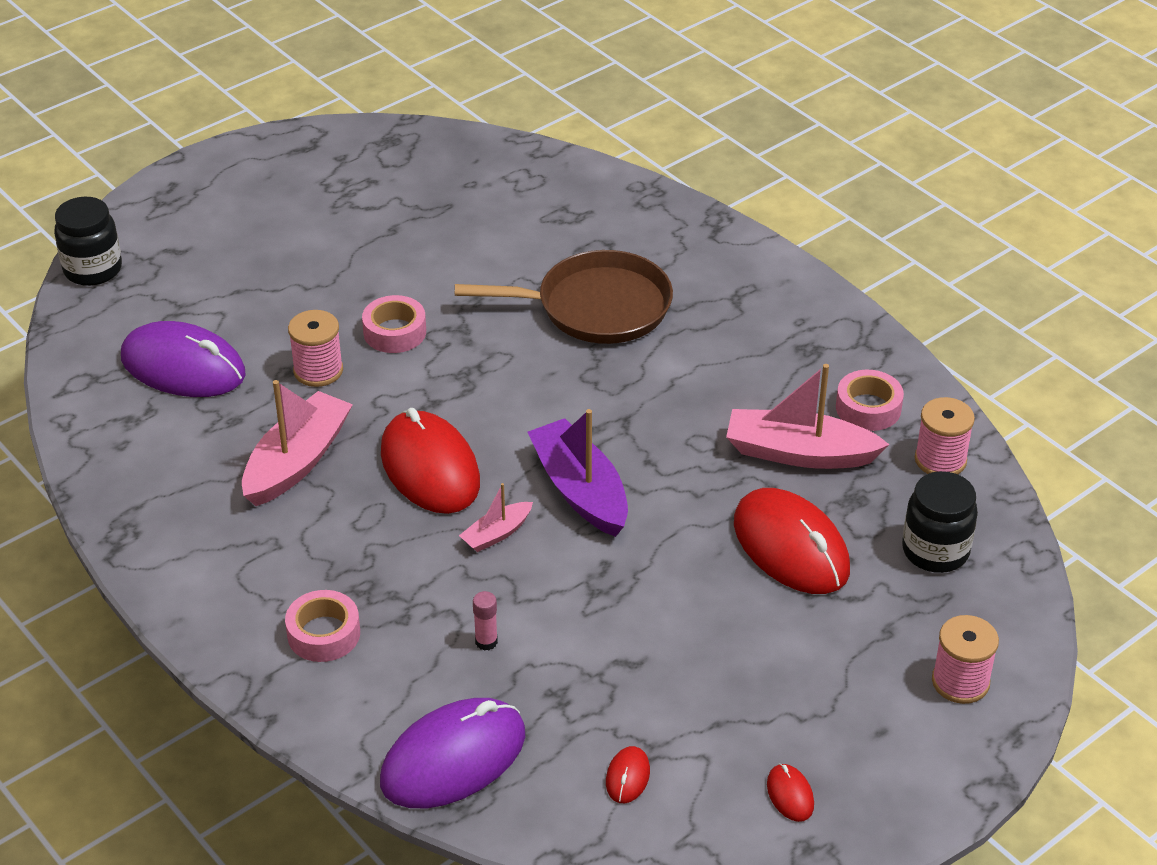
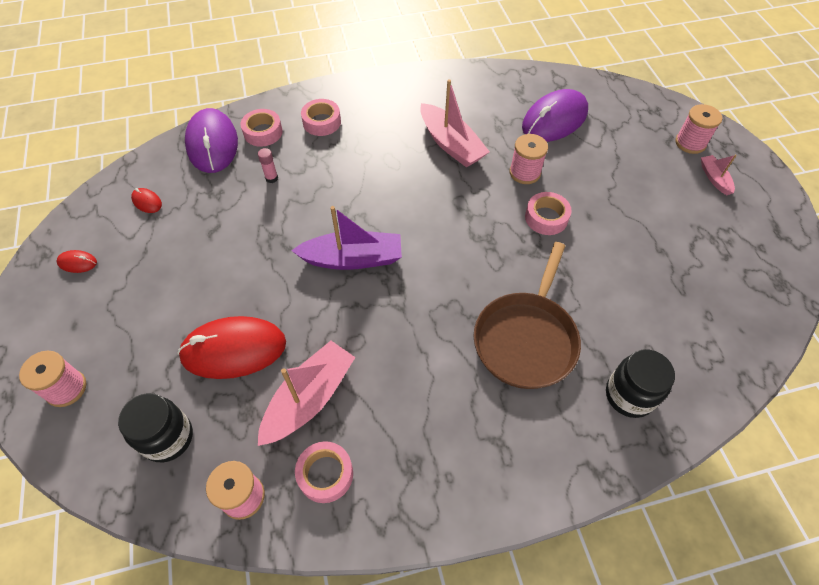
camera: 115 degrees right, 15 degrees up
black jar [54,197,122,286] -> black jar moved to [606,350,675,418]
red mouse [381,408,480,514] -> none
pink boat [459,483,533,552] -> pink boat moved to [701,154,737,195]
none -> pink tape [241,109,283,147]
none -> pink spool [675,104,722,154]

